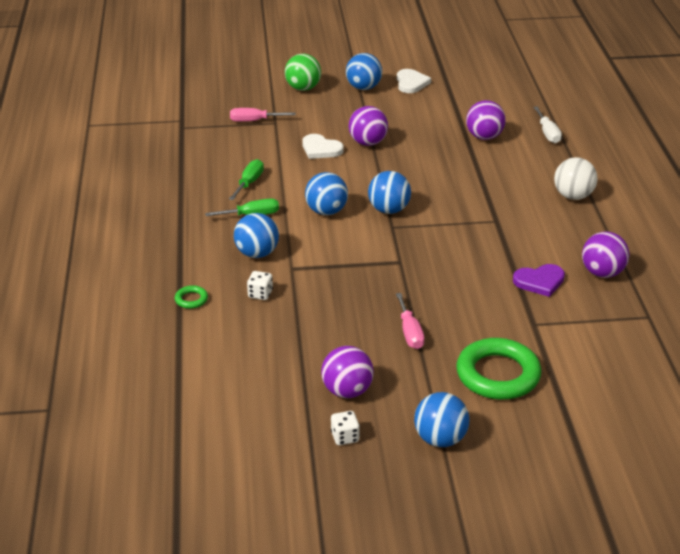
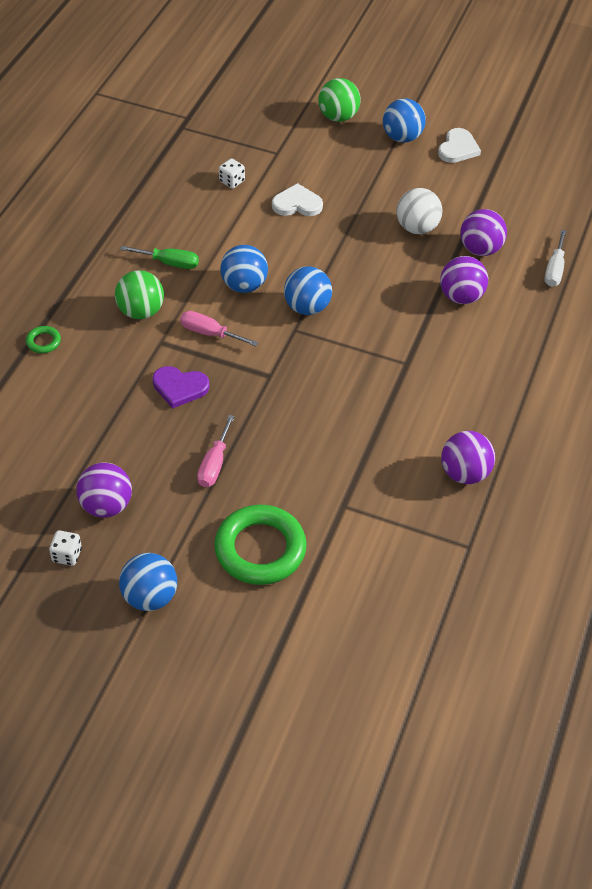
camera: 25 degrees right, 15 degrees up
green screwdriver [229,159,264,200] -> none
pink screwdriver [230,108,295,122] -> pink screwdriver moved to [180,311,259,346]
blue ball [234,213,279,258] -> green ball [115,270,164,319]
white dice [247,271,273,300] -> white dice moved to [219,158,245,189]
white heart [302,134,344,159] -> white heart turned 120 degrees clockwise [272,183,323,216]
purple ball [349,106,388,146] -> purple ball moved to [440,256,488,304]
purple heart [513,264,565,297] -> purple heart moved to [152,366,209,409]
white ball [554,157,597,200] -> white ball moved to [397,188,442,234]

